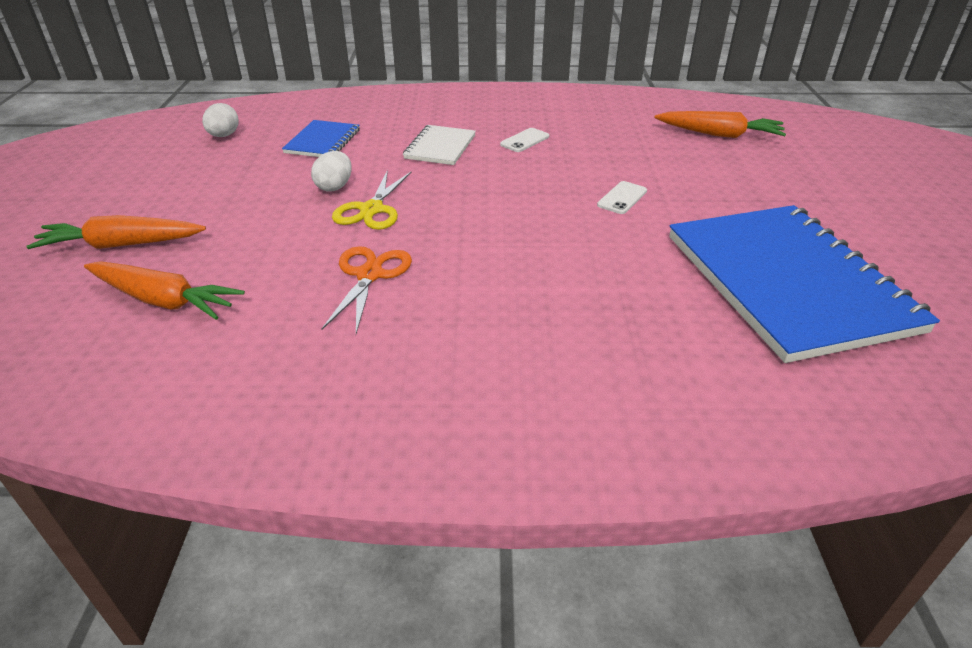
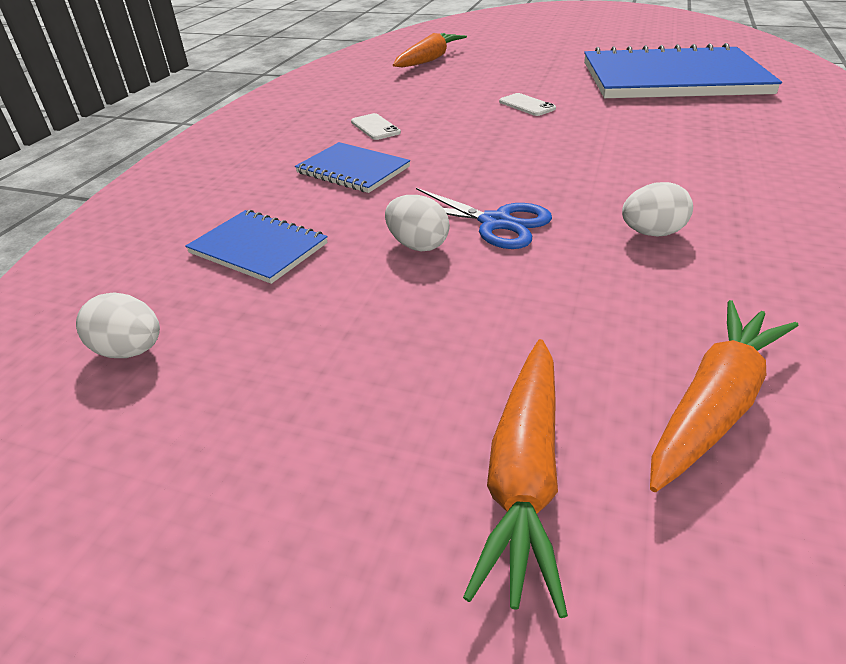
camera: 70 degrees left, 0 degrees up
orange scissors [321,246,412,334] -> white egg [622,182,693,237]
yellow scissors [332,170,412,230] -> blue scissors [416,188,552,249]
white notebook [403,125,476,165] -> blue notebook [295,142,410,193]

